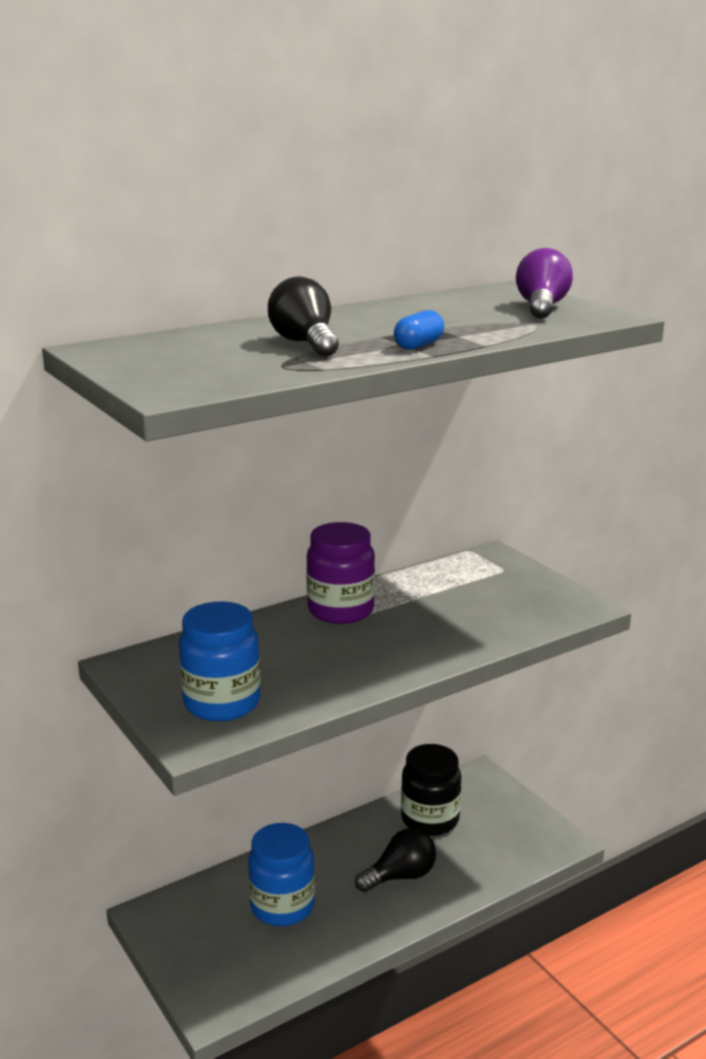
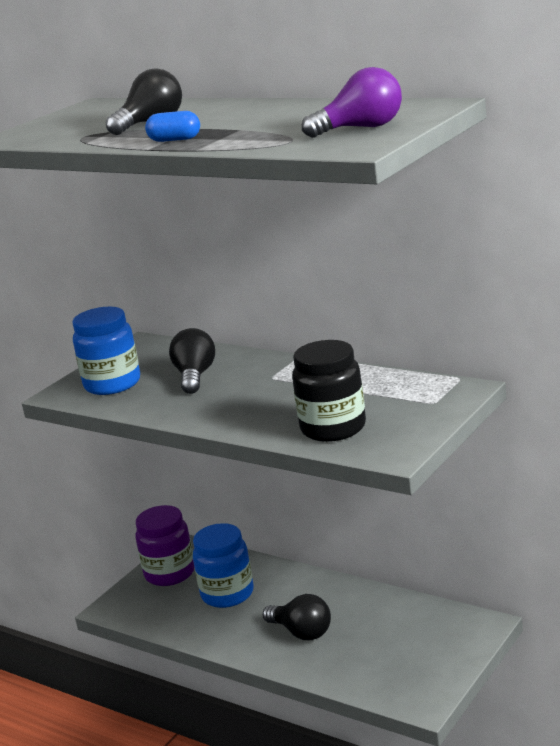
camera: 70 degrees right, 0 degrees up
purple jar [306,522,375,624] -> purple jar moved to [136,505,194,586]
black jar [401,744,461,836] -> black jar moved to [292,340,366,442]
none -> black light bulb [169,328,215,394]

